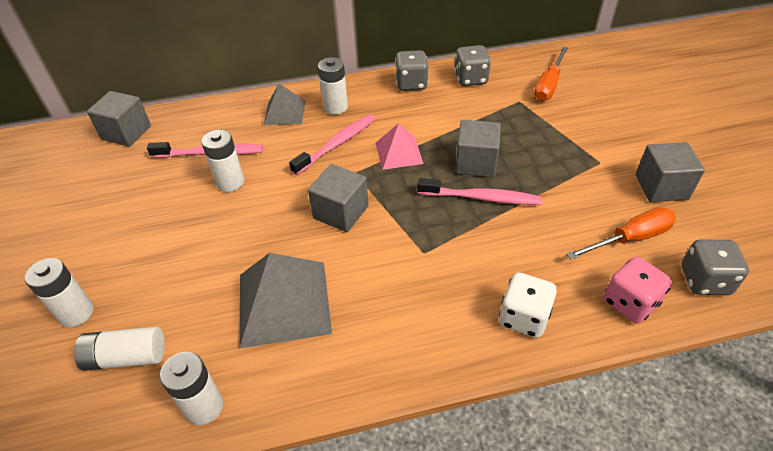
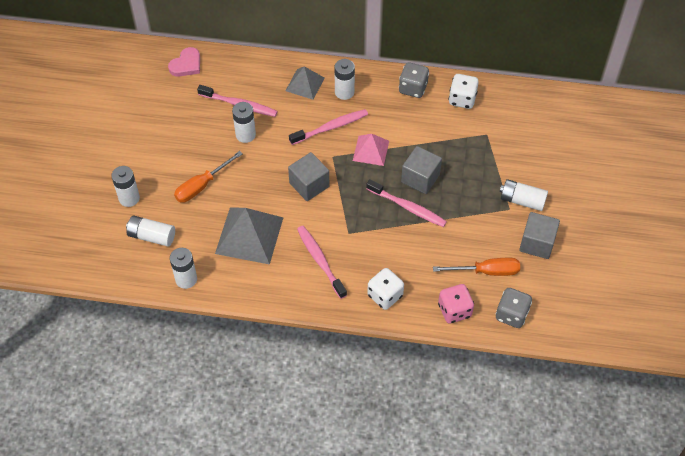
camera: 20 degrees right, 10 degrees up
grey cube [87,91,151,147] -> pink heart [168,47,200,77]
grey dice [454,45,491,86] -> white dice [449,74,479,109]
orange screwdriver [534,47,568,101] -> orange screwdriver moved to [174,151,242,203]
none -> pink toothbrush [297,226,347,299]
none -> white battery [500,179,548,211]

